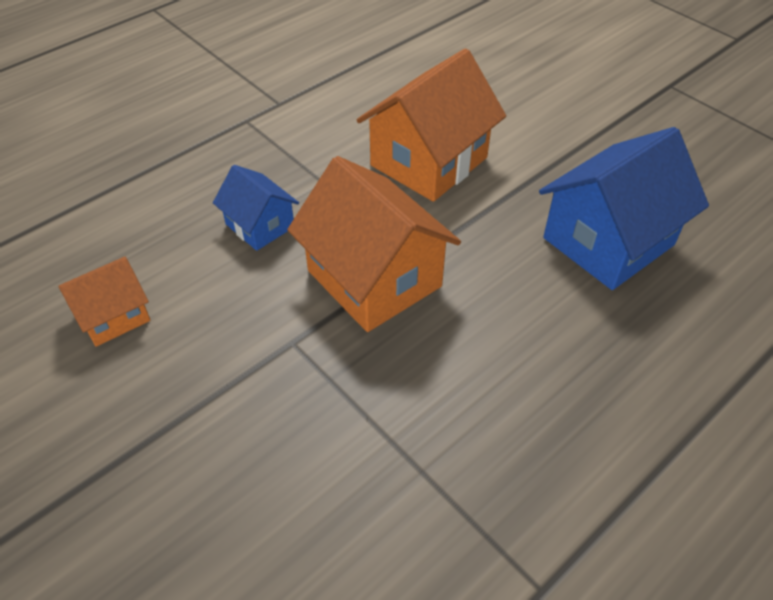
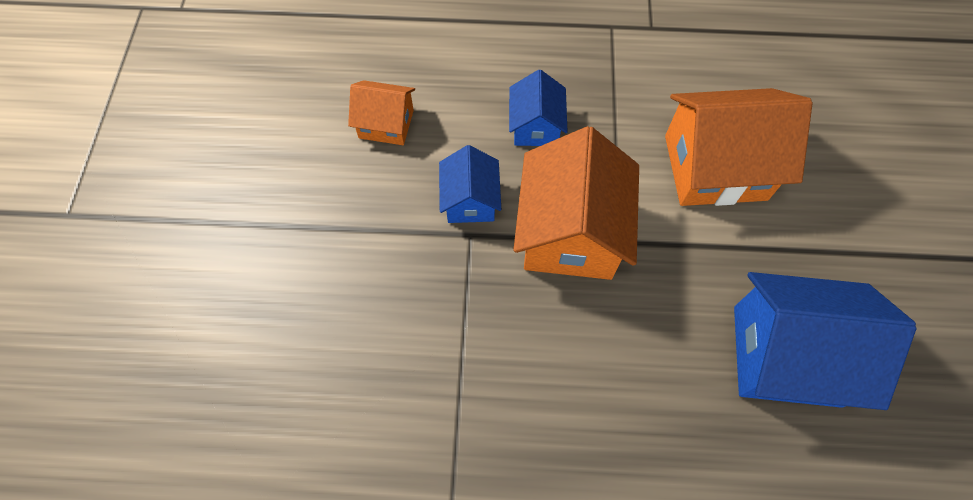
camera: 45 degrees right, 15 degrees up
none -> blue house [439,145,501,223]

